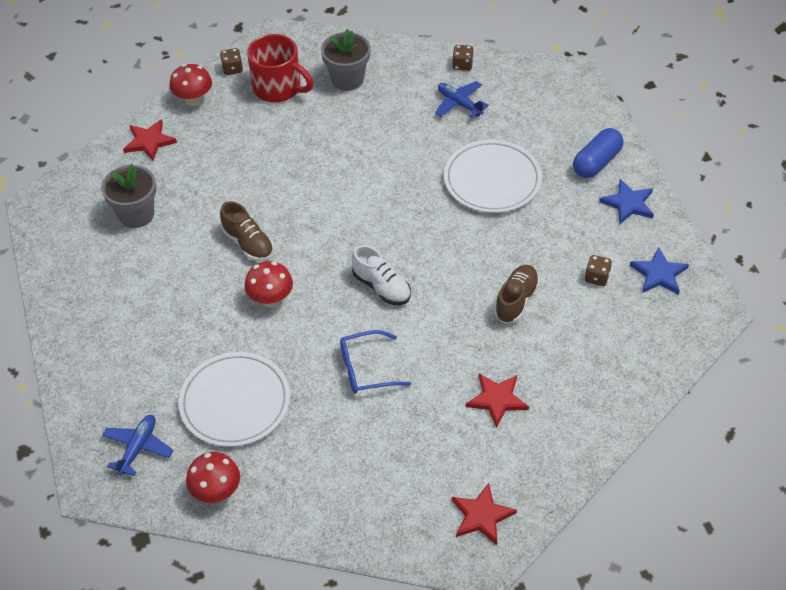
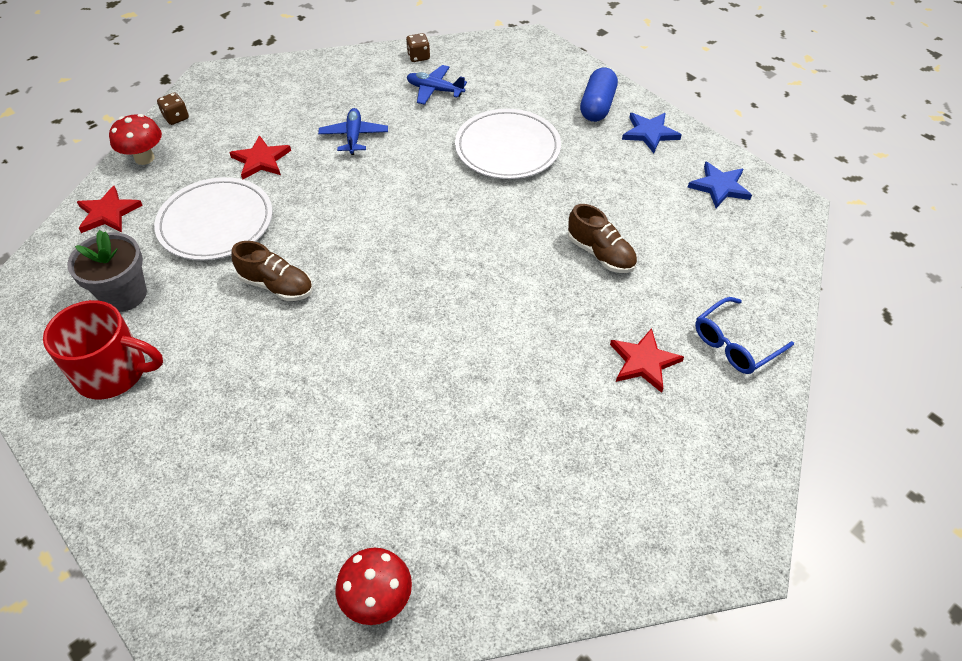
camera: 25 degrees left, 0 degrees up
blue plane [102,415,174,476] -> blue plane moved to [318,108,388,155]
white plate [178,352,290,447] -> white plate moved to [154,177,273,260]
red mushroom [244,261,293,307] -> none
red mug [247,34,314,102] -> red mug moved to [43,300,163,399]
grey flower pot [321,29,371,91] -> none
blue glasses [340,330,411,394] -> blue glasses moved to [695,297,794,374]
white shoe [351,245,411,305] -> none
red star [452,483,517,545] -> red star moved to [229,135,291,179]
brown shoe [494,265,540,323] -> brown shoe turned 135 degrees clockwise [568,204,637,273]
brown dice [585,255,612,286] -> none

